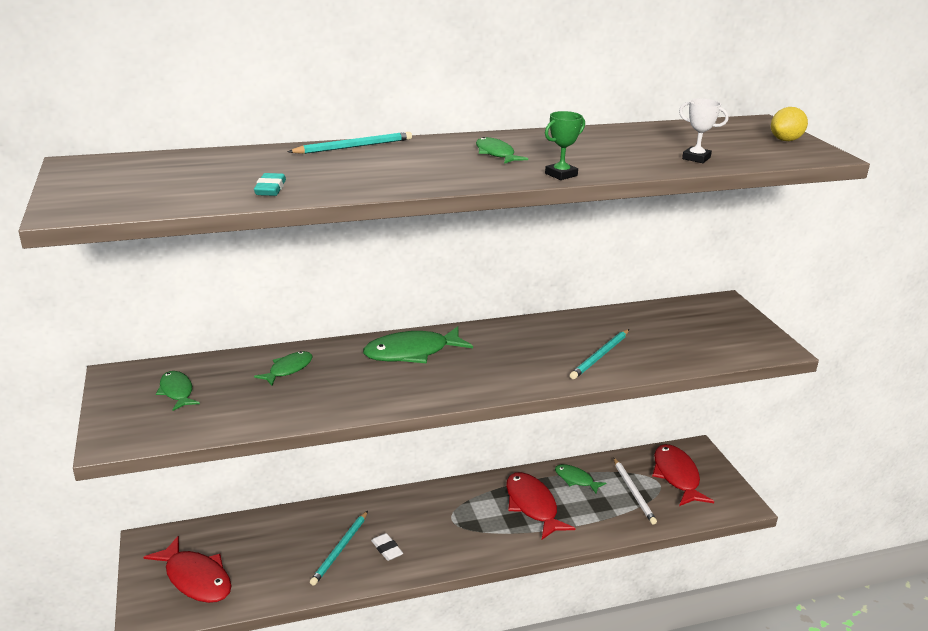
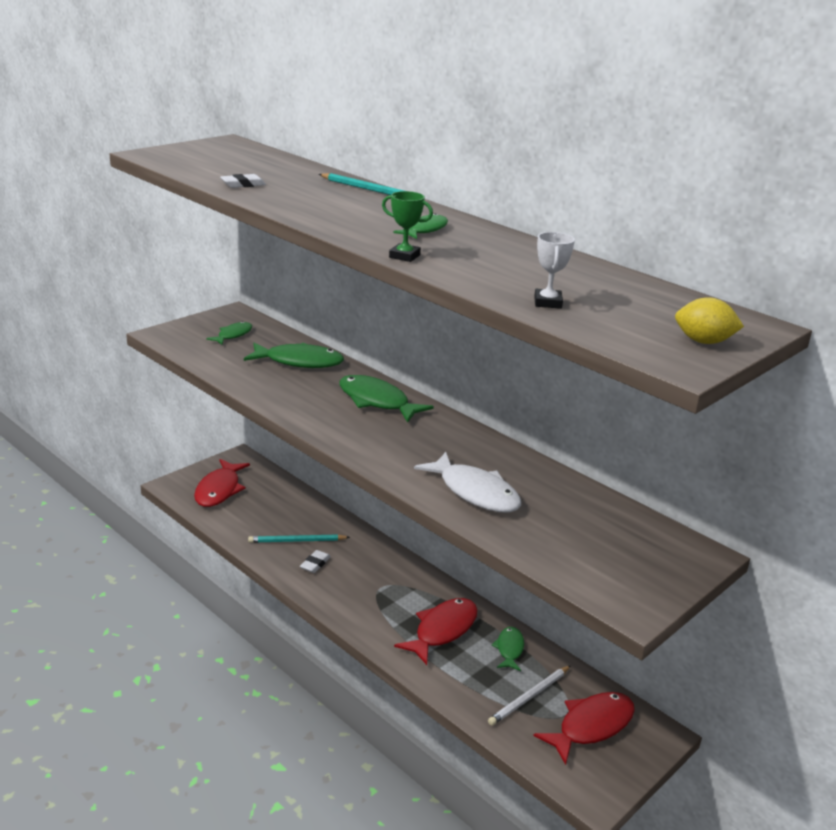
camera: 60 degrees right, 0 degrees up
turquoise eraser [254,173,286,196] -> white eraser [220,174,266,188]
green fish [254,351,313,386] -> green fish [244,343,344,368], size x1.73
turquoise pencil [570,329,629,379] -> white fish [414,452,521,513]

